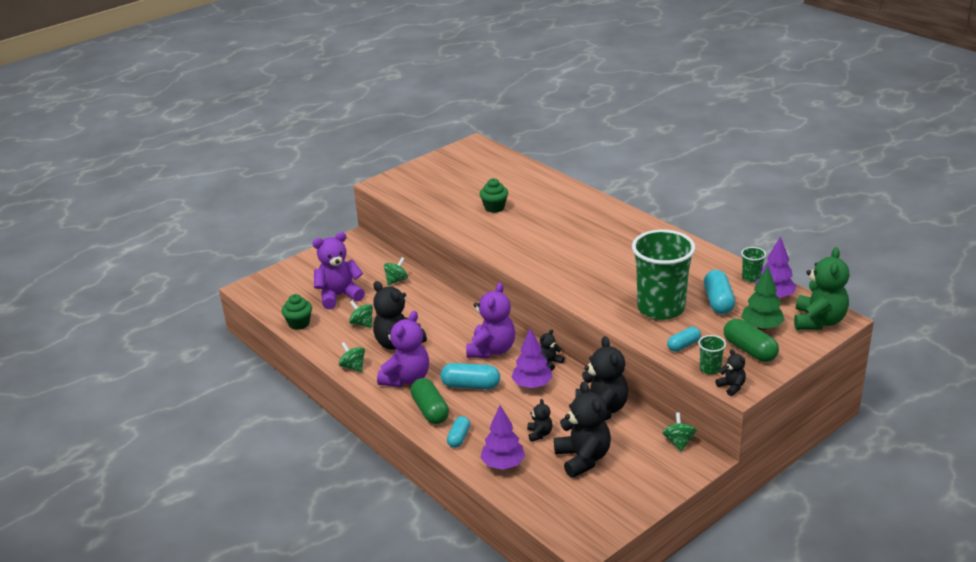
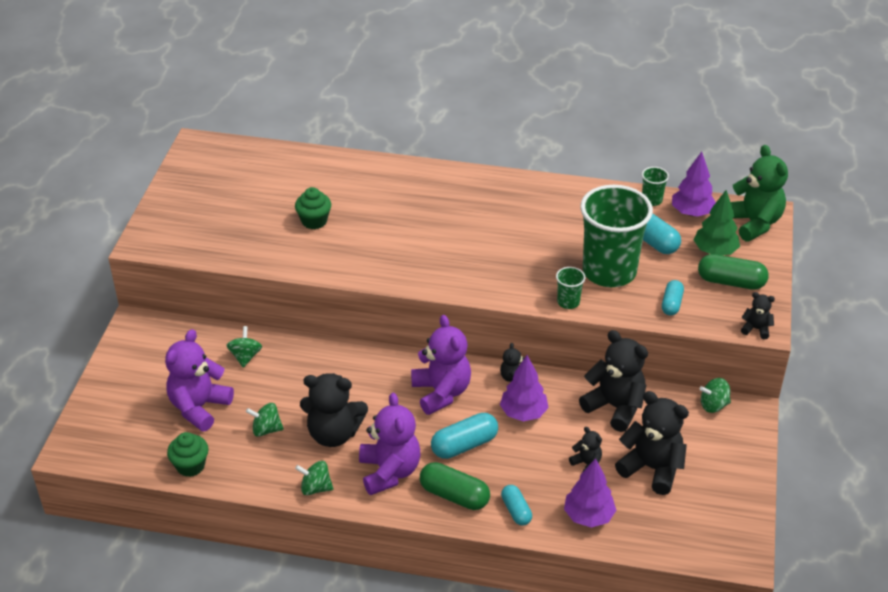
camera: 40 degrees left, 10 degrees up
green spinning top [663,412,696,452] -> green spinning top turned 60 degrees counterclockwise [699,378,731,413]
green cup [698,335,726,375] -> green cup moved to [556,267,585,309]

